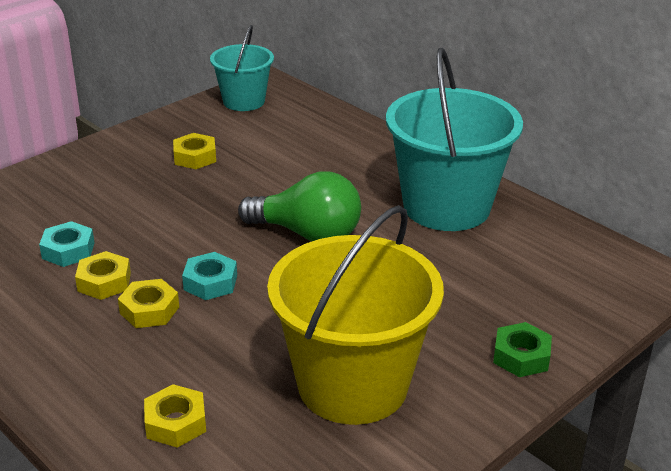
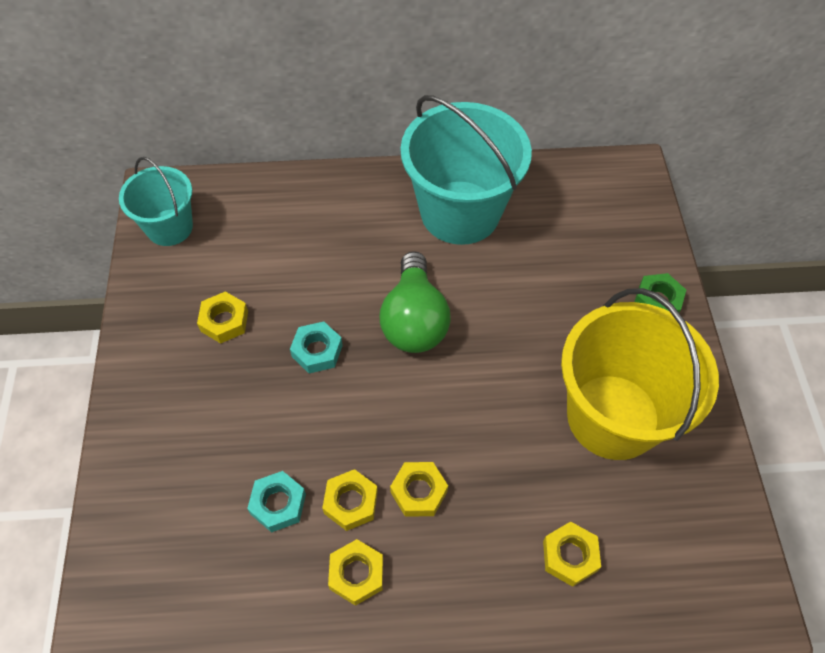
camera: 50 degrees left, 25 degrees up
turquoise nut [182,252,237,300] -> turquoise nut moved to [290,321,343,373]
green light bulb [238,171,361,242] -> green light bulb turned 120 degrees clockwise [379,251,450,353]
none -> yellow nut [328,539,383,606]

